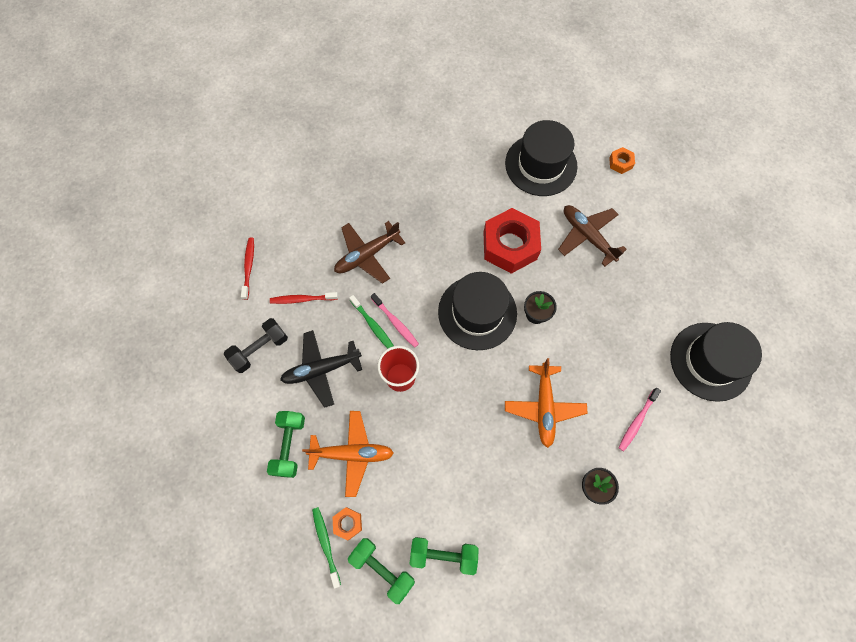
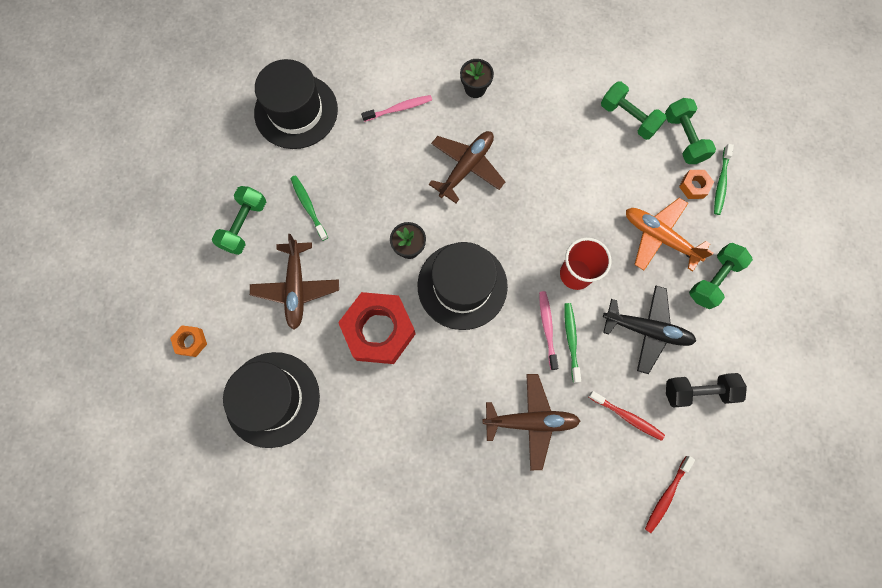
camera: 145 degrees left, 5 degrees up
orange plane [505,358,588,448] -> brown plane [429,131,505,203]
none -> green dumbbell [212,186,266,255]
none -> green toothbrush [290,175,328,241]

